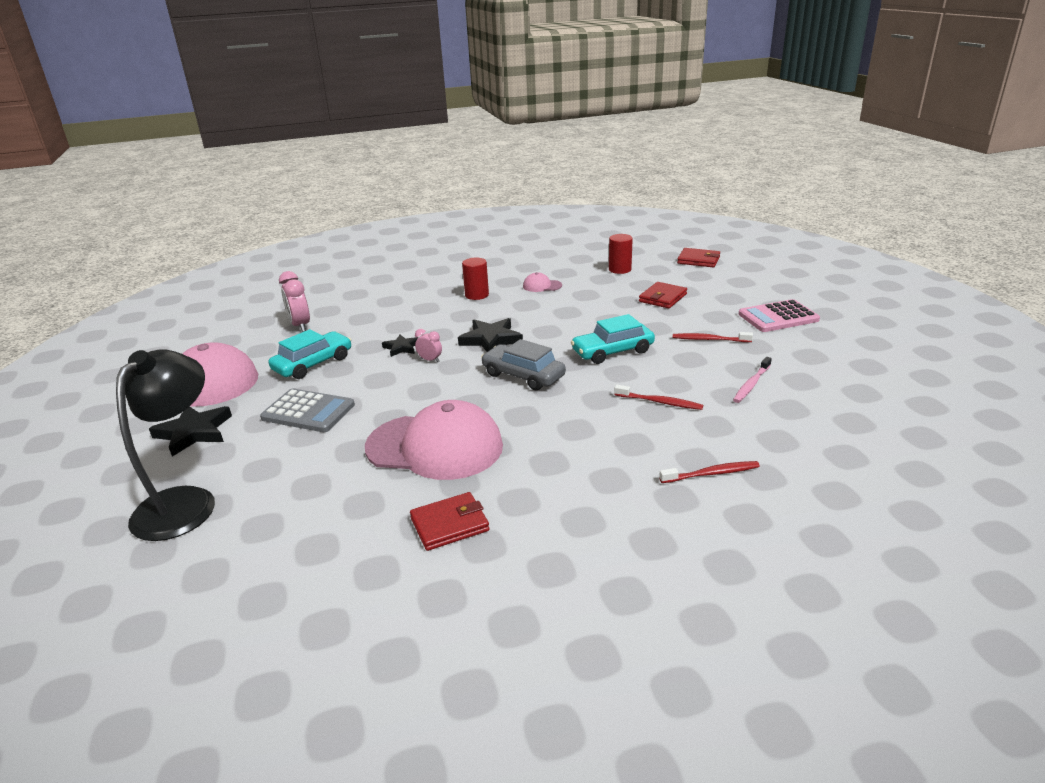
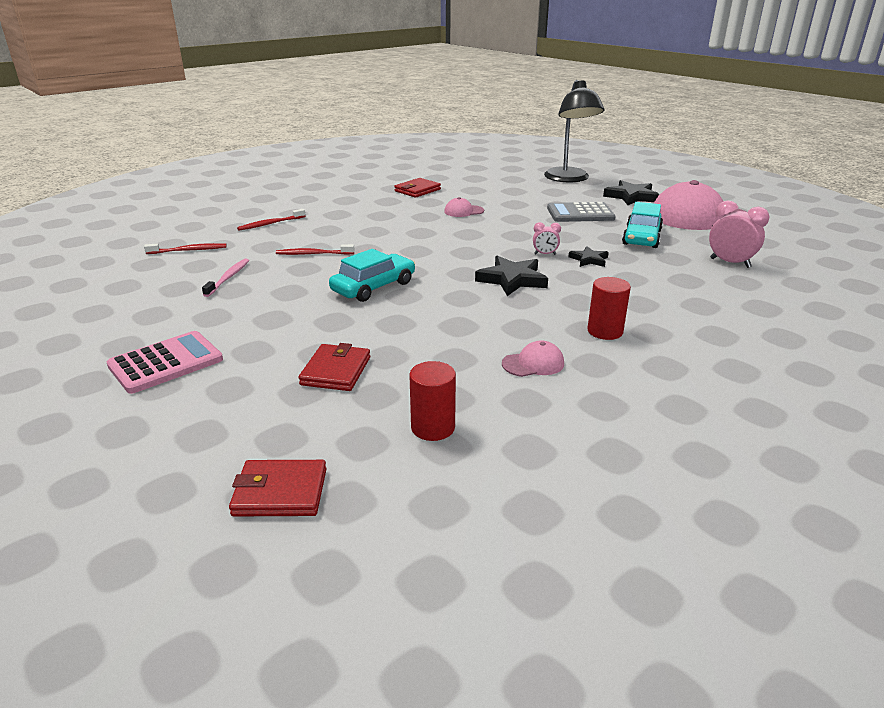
camera: 155 degrees right, 0 degrees up
pink cap [365,400,503,480] -> pink cap [444,197,484,217], size x0.41
grey car [481,339,566,391] -> none
red toothbrush [673,332,753,342] -> red toothbrush moved to [144,243,227,254]

